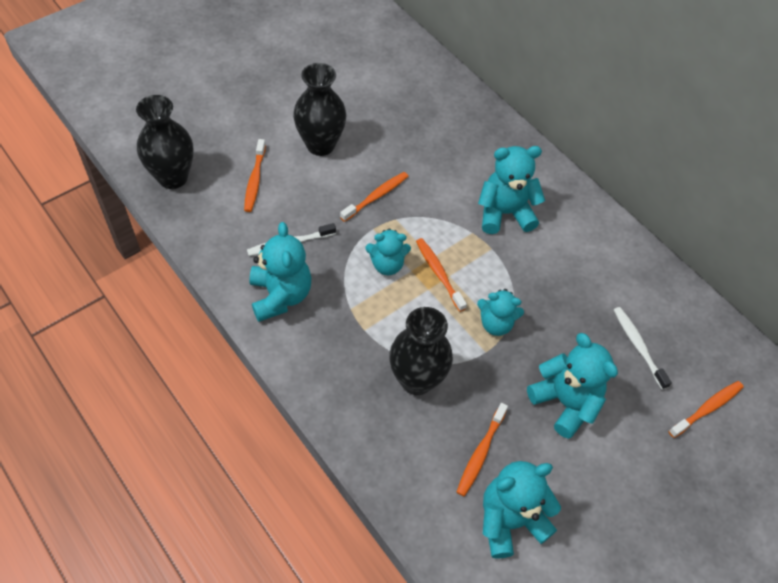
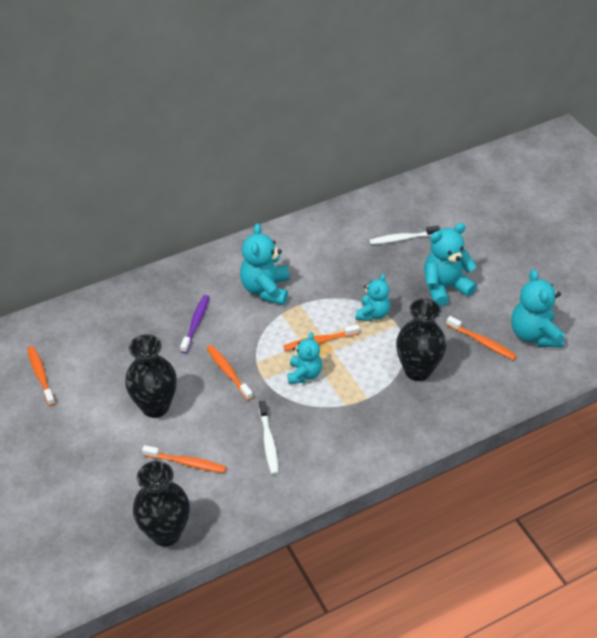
camera: 75 degrees left, 10 degrees down
turquoise teddy bear [249,222,311,322] -> none
orange toothbrush [669,381,744,438] -> orange toothbrush moved to [28,346,55,406]
none -> purple toothbrush [180,295,210,353]

